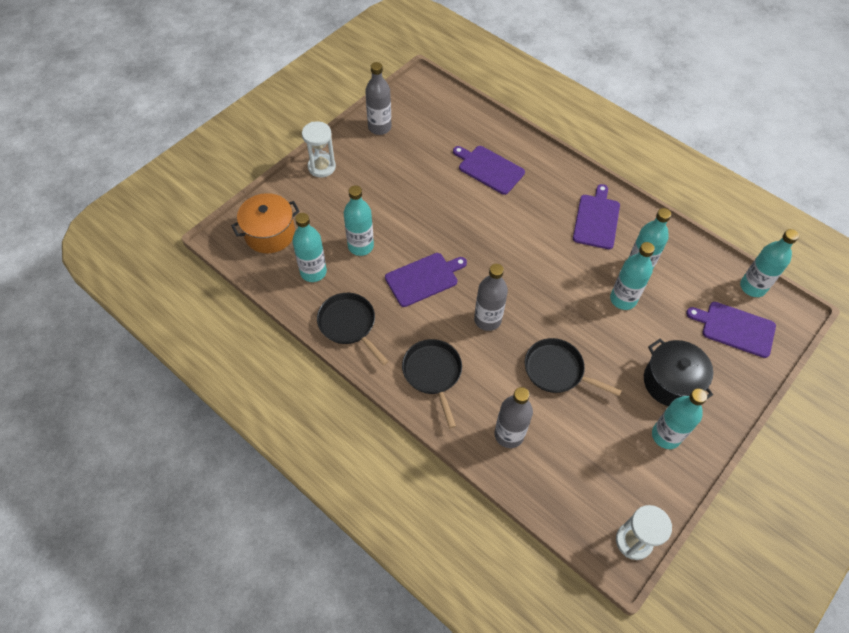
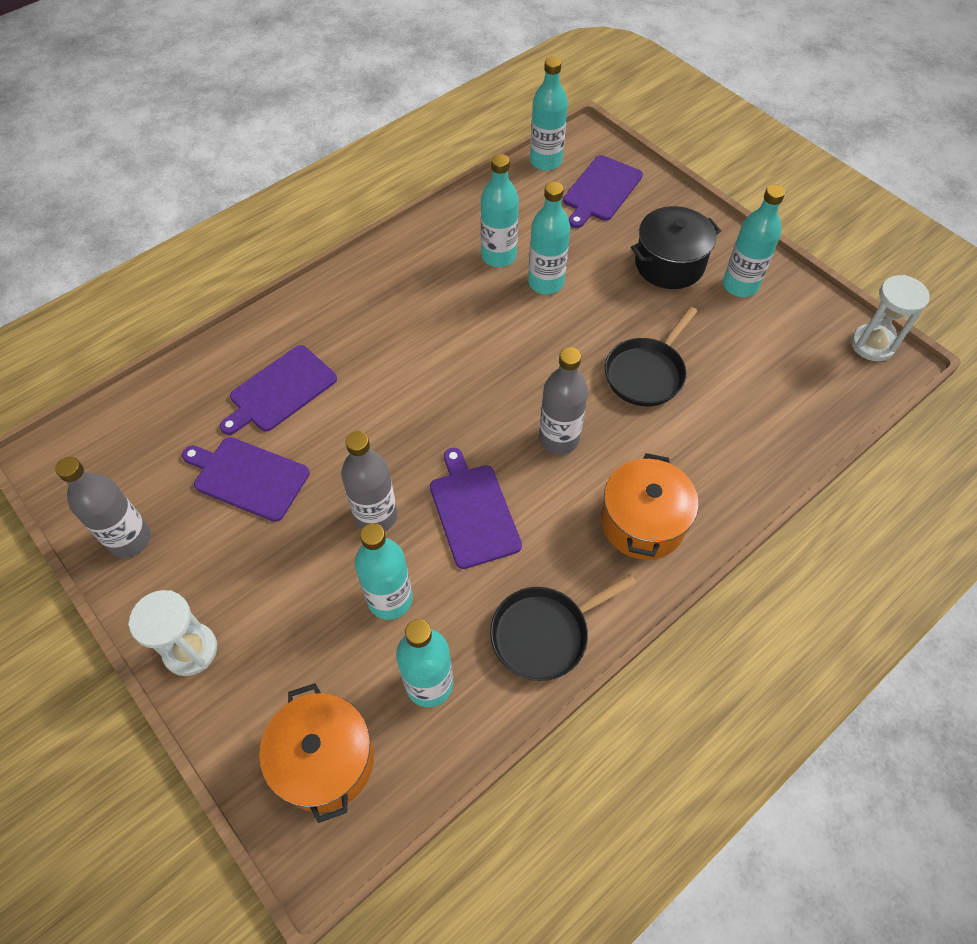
camera: 80 degrees left, 0 degrees up
black pan [402,339,462,428] -> orange pot [601,453,698,560]
grey bottle [494,387,533,448] -> grey bottle moved to [341,431,397,532]
purple cutting board [573,184,620,249] -> purple cutting board moved to [182,437,310,522]

